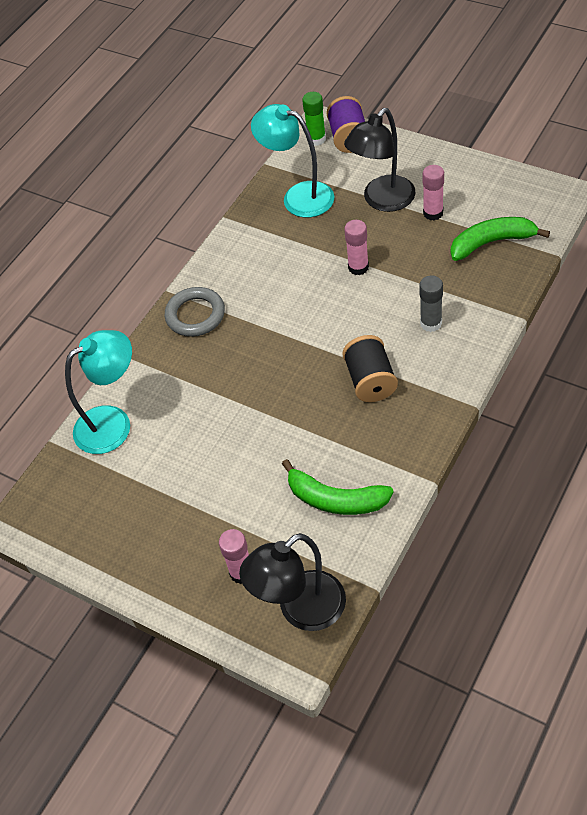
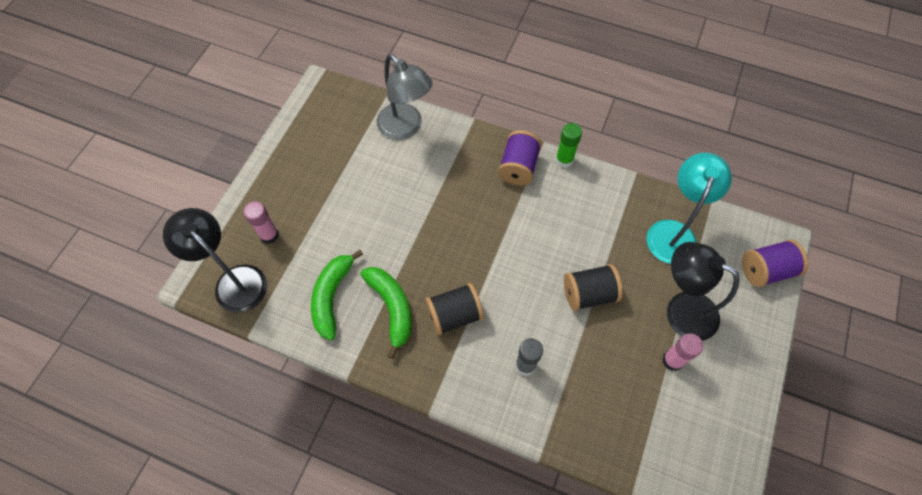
camera: 75 degrees right, 10 degrees up
turquoise lamp [65,330,132,454] -> grey lamp [377,54,433,140]
grey ring [165,287,225,337] -> purple spool [498,130,542,186]
green glue stick [302,92,326,146] -> green glue stick moved to [556,123,582,168]
pink glue stick [344,220,369,275] -> black spool [564,264,623,311]
green banana [451,217,550,261] -> green banana moved to [360,267,411,359]

